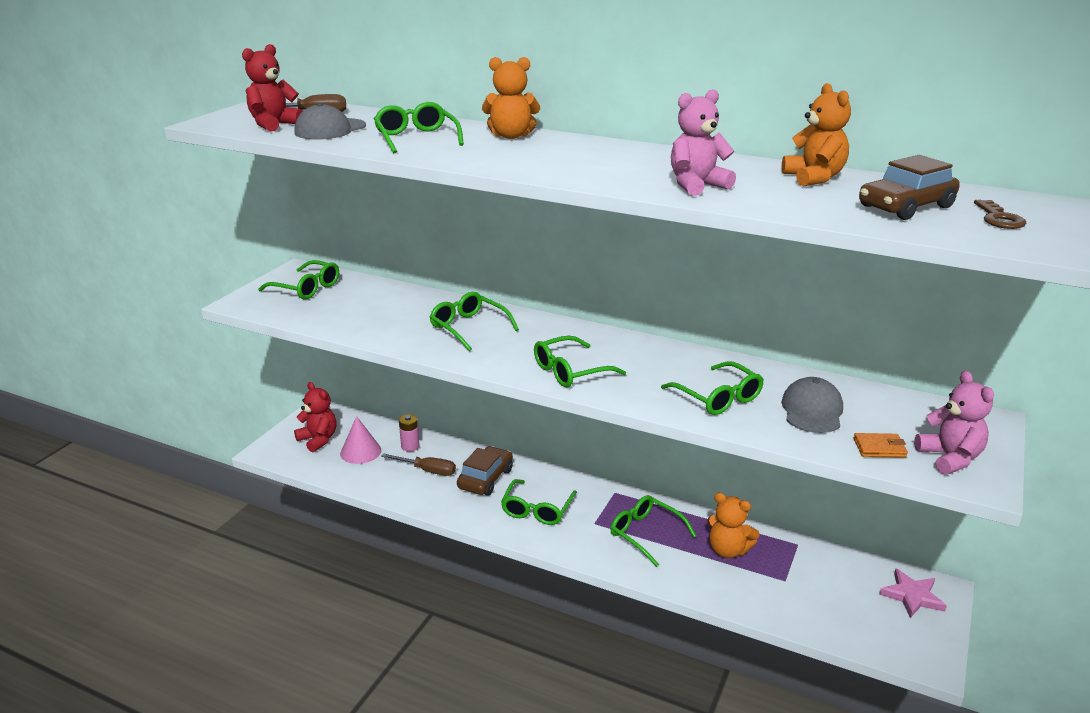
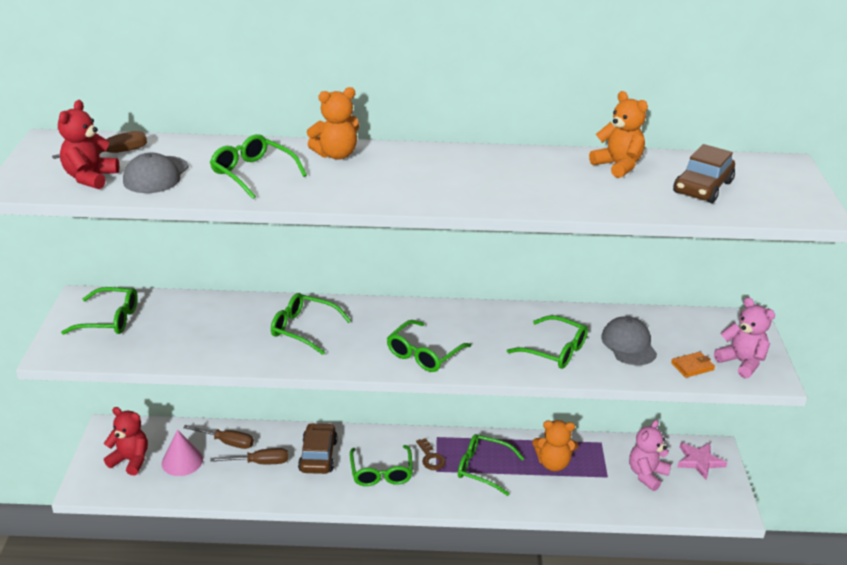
camera: 25 degrees left, 5 degrees up
pink battery [399,414,420,452] -> brown screwdriver [183,425,254,449]
pink teddy bear [671,89,736,196] -> pink teddy bear moved to [629,420,671,491]
brown key [974,200,1026,229] -> brown key moved to [416,438,446,470]

